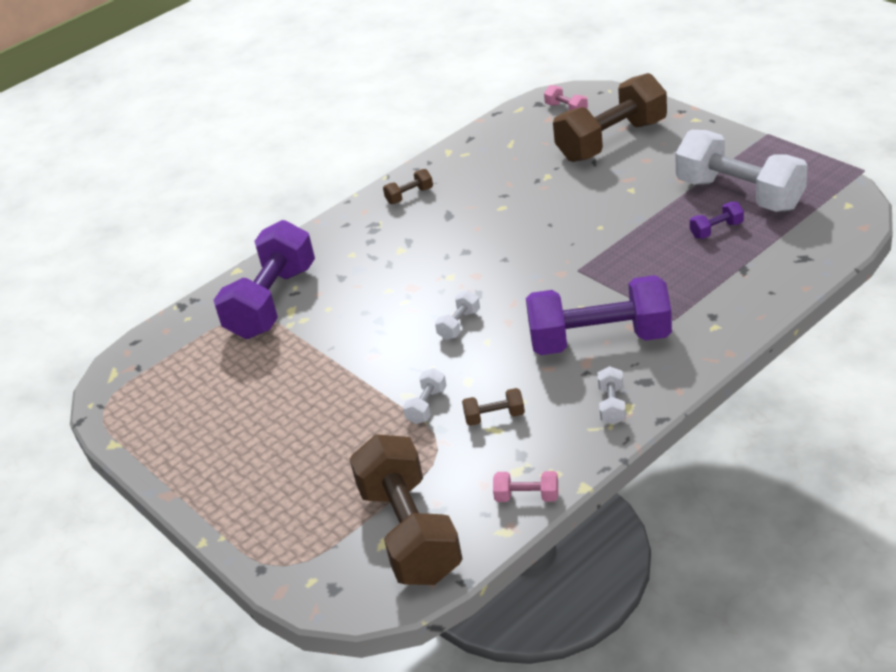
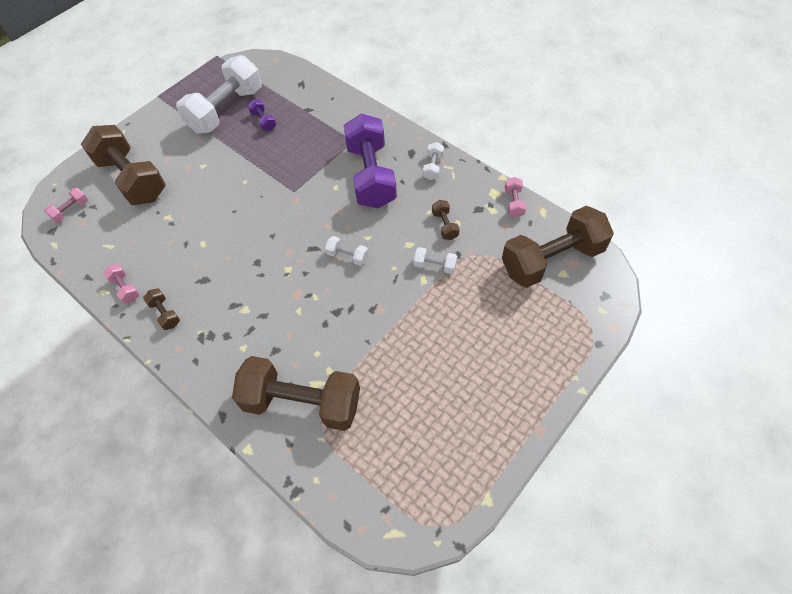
camera: 100 degrees left, 20 degrees up
purple dumbbell [214,220,315,339] -> brown dumbbell [232,356,360,431]
white dumbbell [598,366,626,425] -> white dumbbell turned 75 degrees counterclockwise [423,142,444,180]
none -> pink dumbbell [103,264,139,304]

